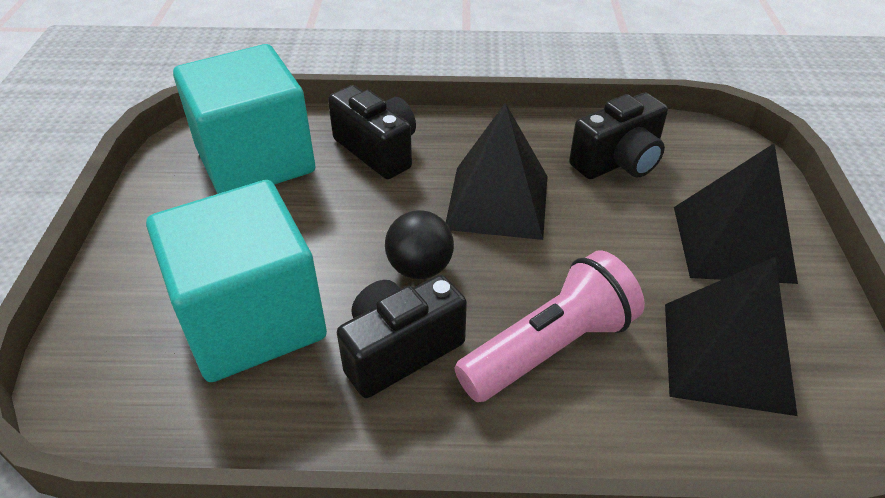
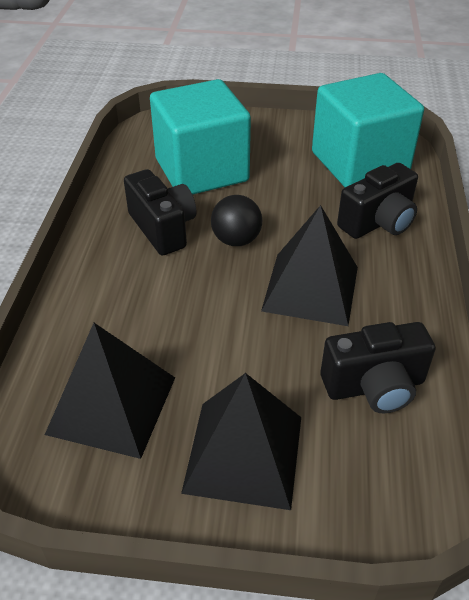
camera: 95 degrees right, 0 degrees up
pink flashlight [455,250,645,402] -> none
black camera [569,93,668,179] -> black camera turned 75 degrees counterclockwise [320,322,436,413]

